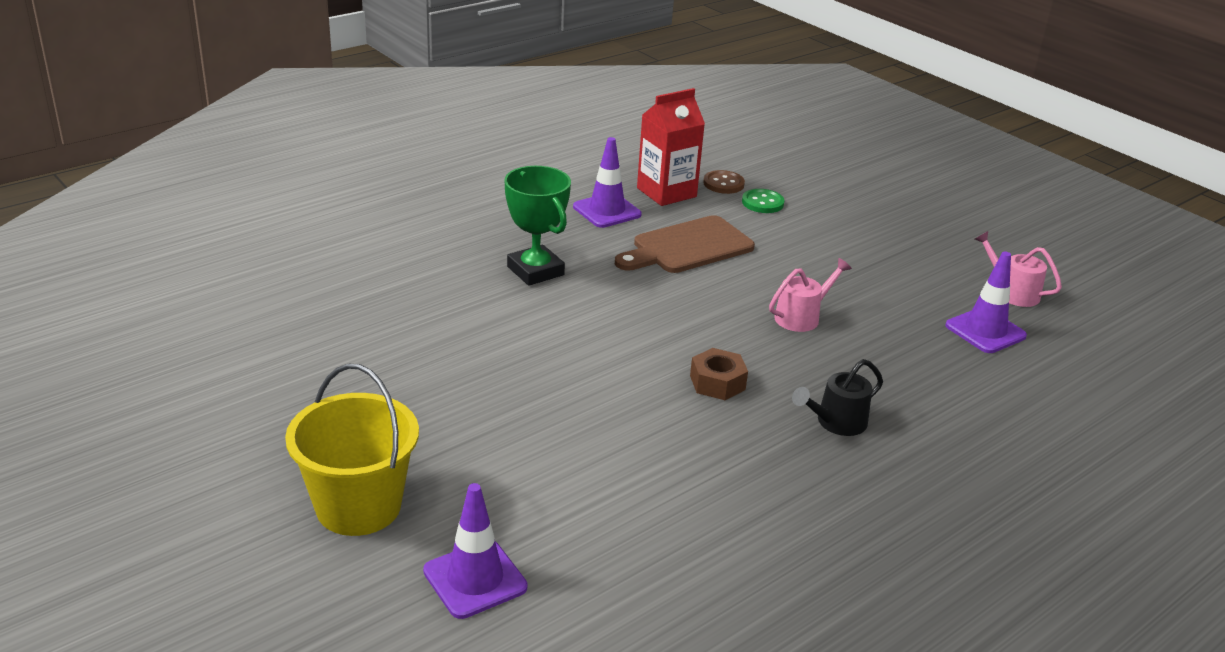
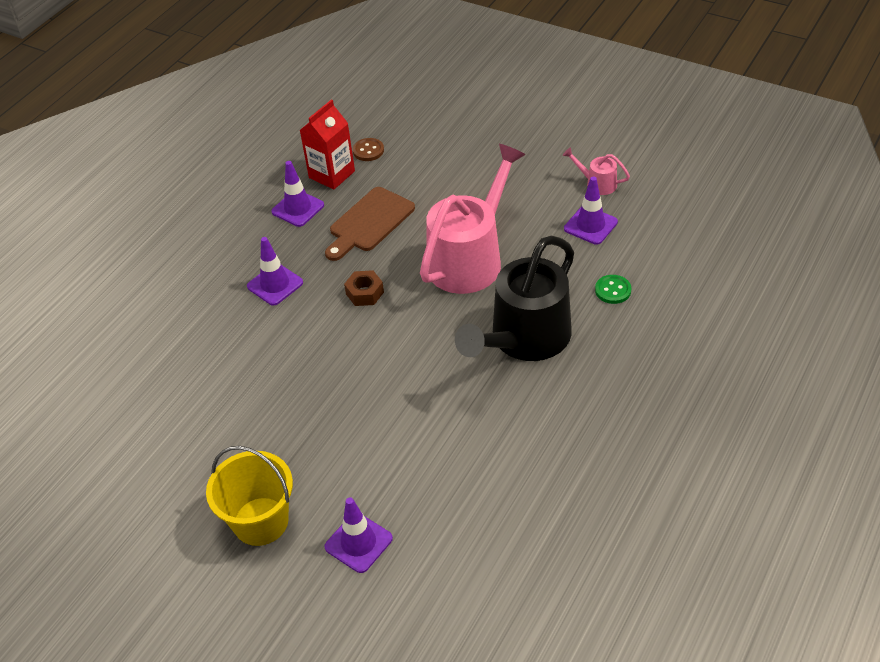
camera: 15 degrees left, 15 degrees up
green trophy [505,166,571,286] -> purple traffic cone [247,237,303,306]
brown nut [690,348,748,400] -> brown nut moved to [344,270,384,306]
green button [742,189,785,213] -> green button moved to [595,275,631,304]
pink watering can [769,258,852,332] -> pink watering can [420,144,526,294], size x2.38
black watering can [792,359,883,436] -> black watering can [455,236,574,361], size x2.38

